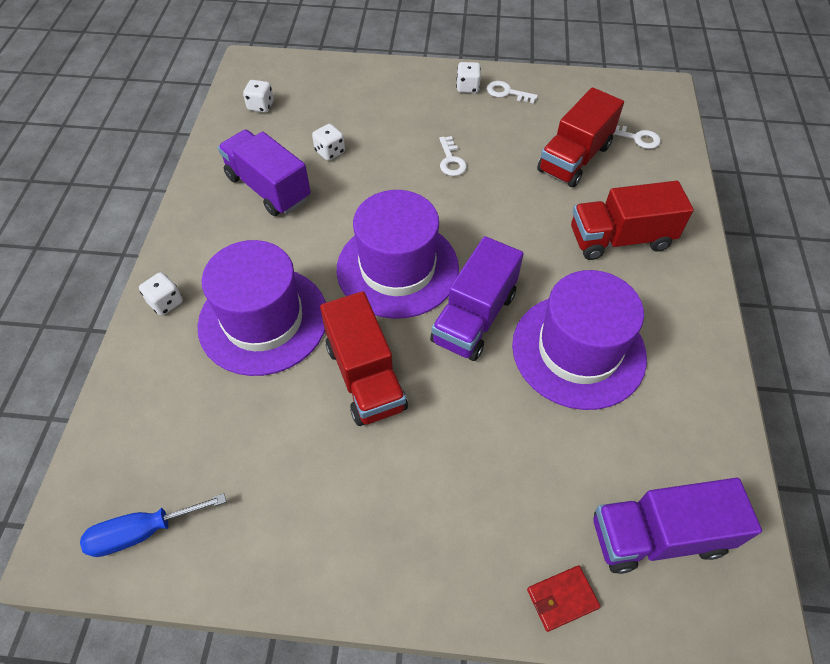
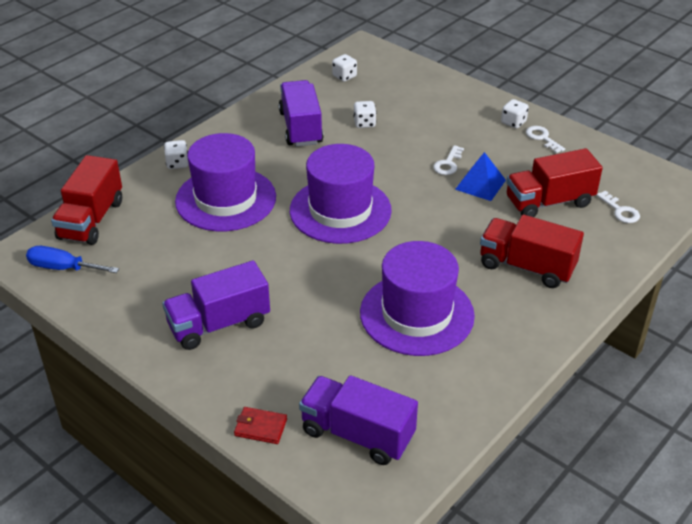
camera: 35 degrees right, 15 degrees down
red truck [320,291,408,426] -> red truck moved to [51,155,122,245]
purple truck [430,236,524,361] -> purple truck moved to [162,261,270,350]
none -> blue pyramid [455,152,506,201]

